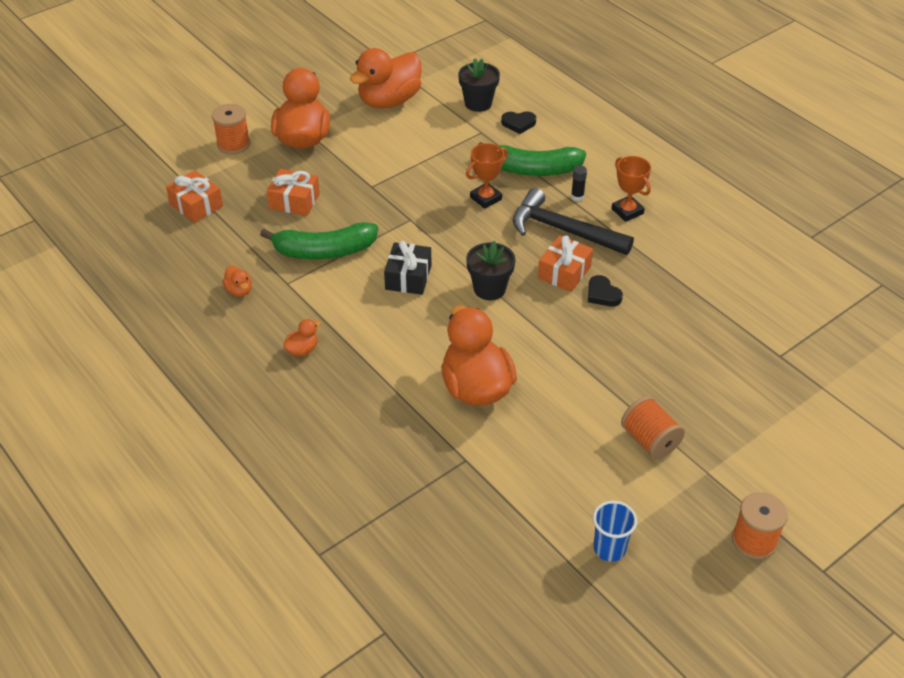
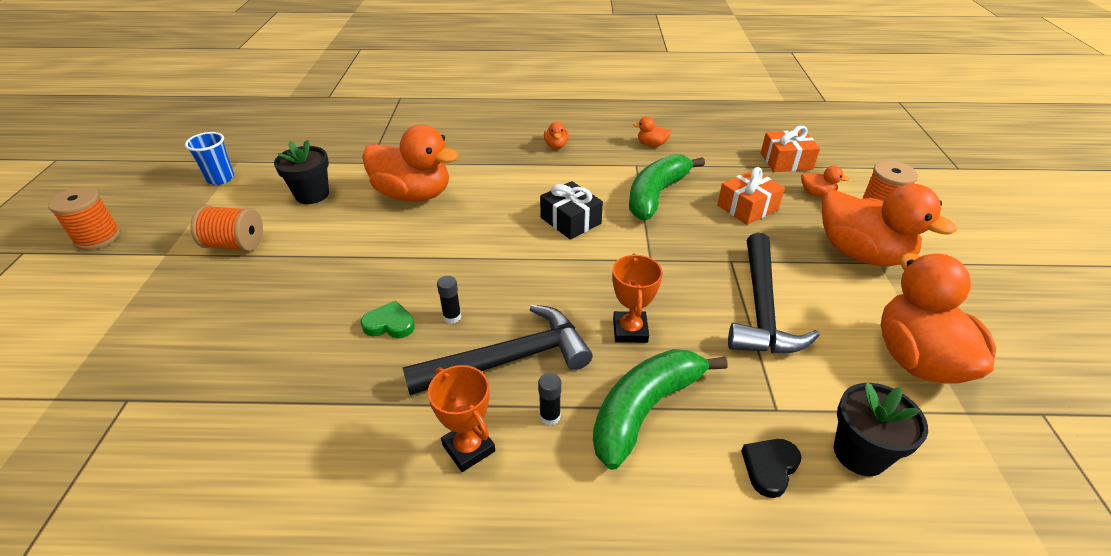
camera: 130 degrees right, 5 degrees down
black flower pot [466,241,516,300] -> black flower pot moved to [274,140,329,204]
orange gift [538,235,593,292] -> black glue stick [437,276,461,324]
black heart [588,275,623,307] -> green heart [360,300,415,338]
orange trophy [612,156,651,222] -> orange trophy turned 45 degrees clockwise [428,365,495,472]
none -> black hammer [728,233,820,354]
none -> orange duck [801,166,849,197]

